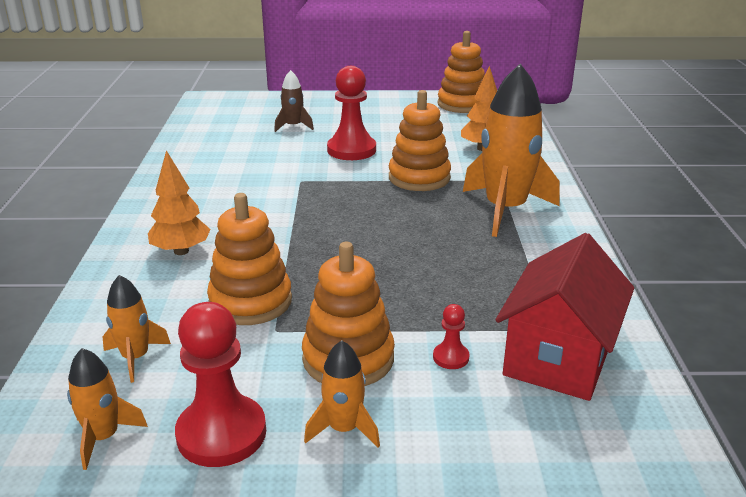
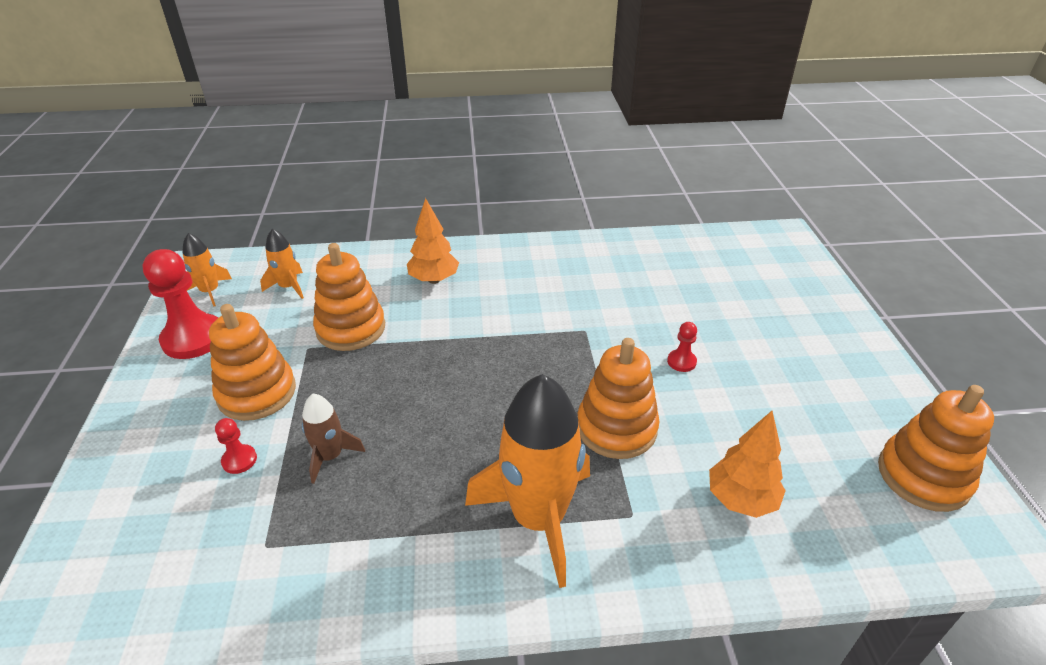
camera: 85 degrees right, 10 degrees up
brown rocket [274,70,314,132] -> brown rocket moved to [302,394,365,484]
orange rocket [304,340,380,447] -> none
red pawn [327,66,376,160] -> red pawn [667,322,697,372], size x0.46
red house [495,233,634,401] -> none

